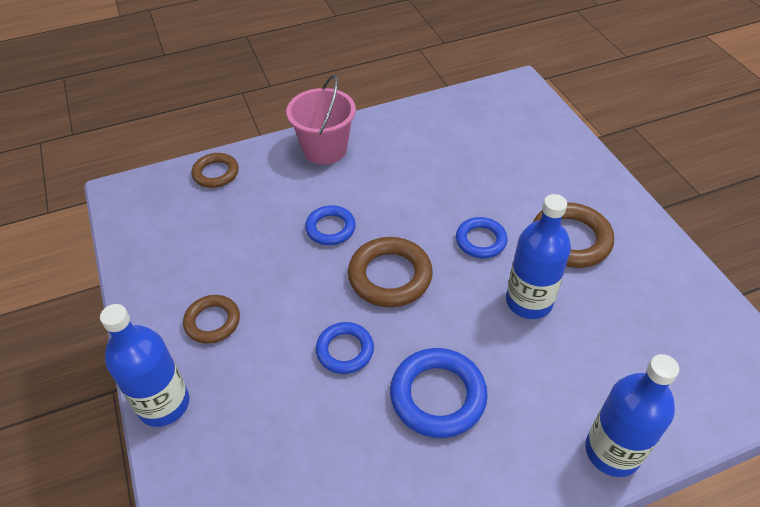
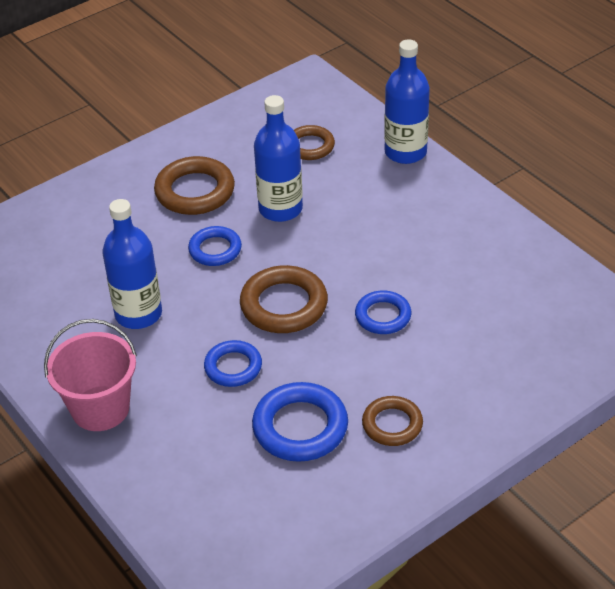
camera: 105 degrees left, 5 degrees down
blue bottle [100,304,189,427] -> blue bottle moved to [102,199,162,329]
brown ring [191,153,239,188] -> brown ring moved to [294,125,335,160]
blue ring [390,348,488,438] -> blue ring moved to [252,382,348,462]

